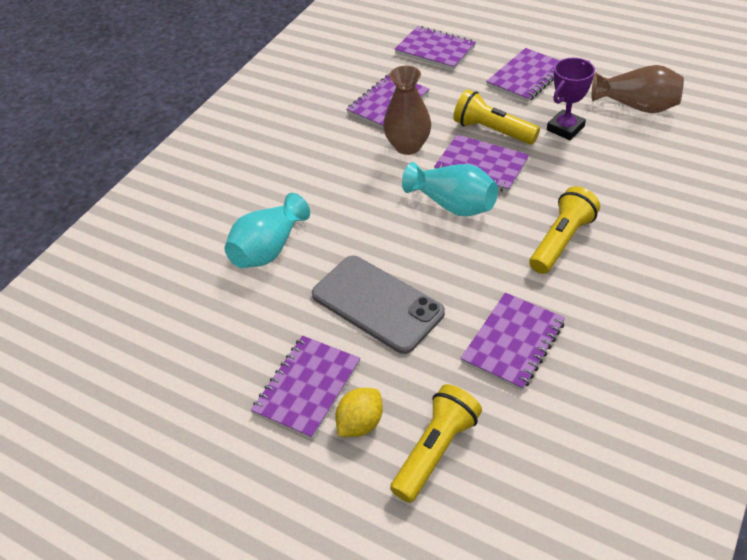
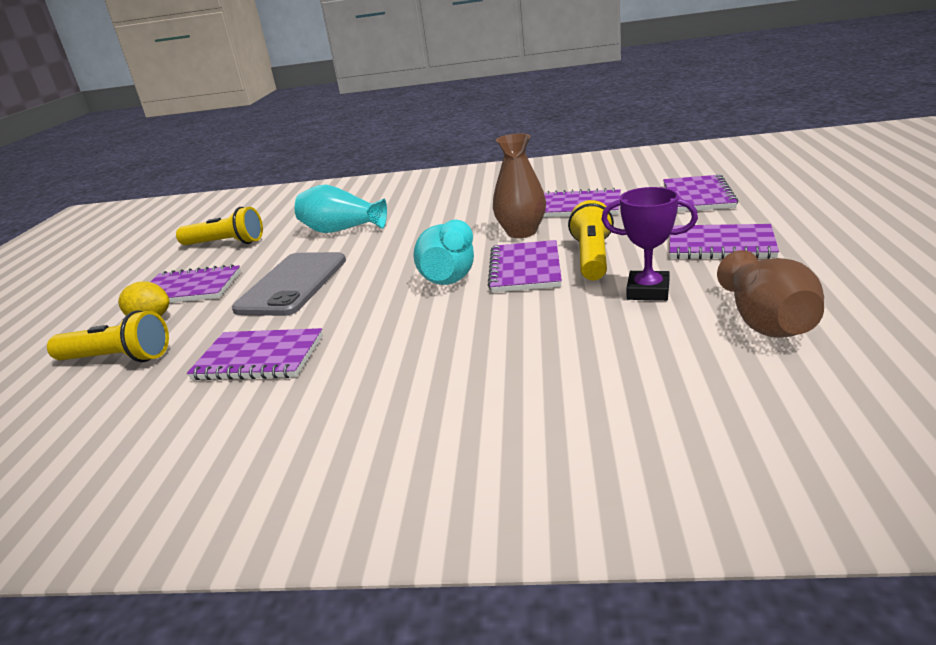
camera: 65 degrees right, 20 degrees down
yellow flashlight [529,186,600,274] -> yellow flashlight moved to [176,207,263,245]

